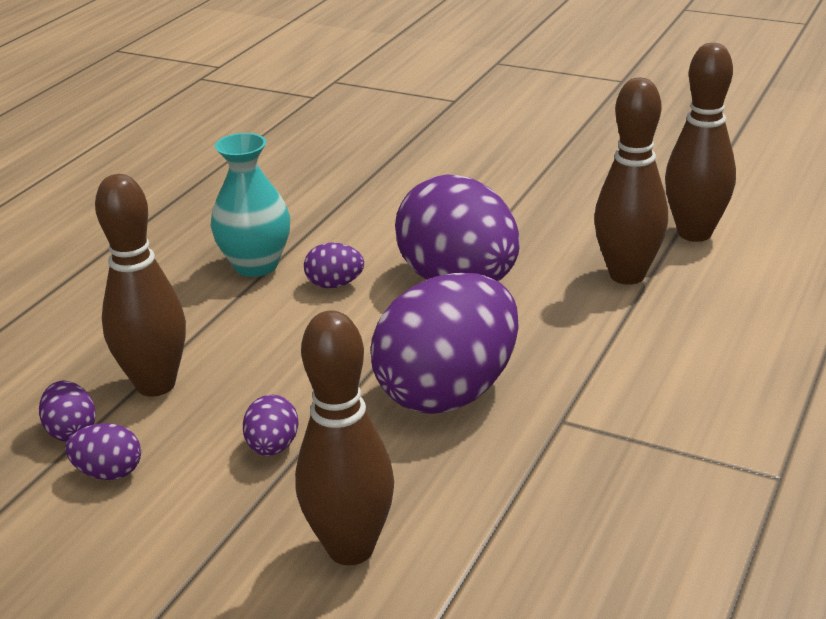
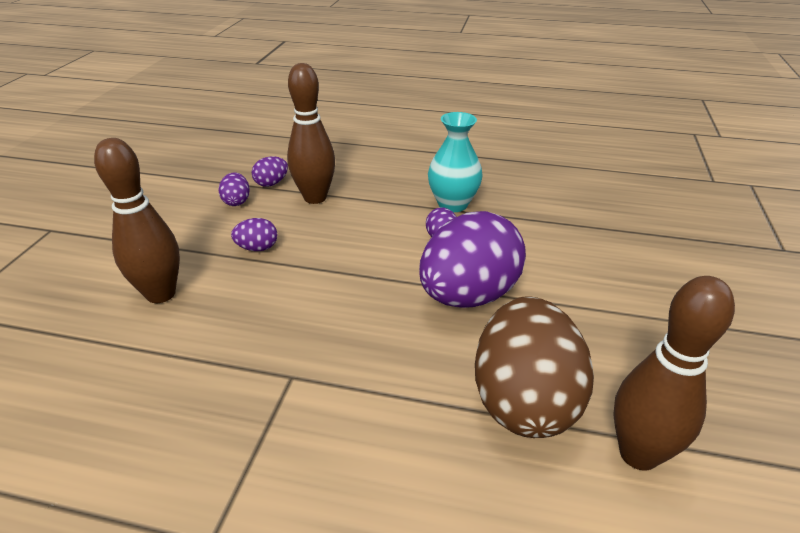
camera: 75 degrees right, 5 degrees up
purple egg [371,273,519,414] -> none
brown bowling pin [594,78,668,285] -> brown egg [475,296,594,438]

